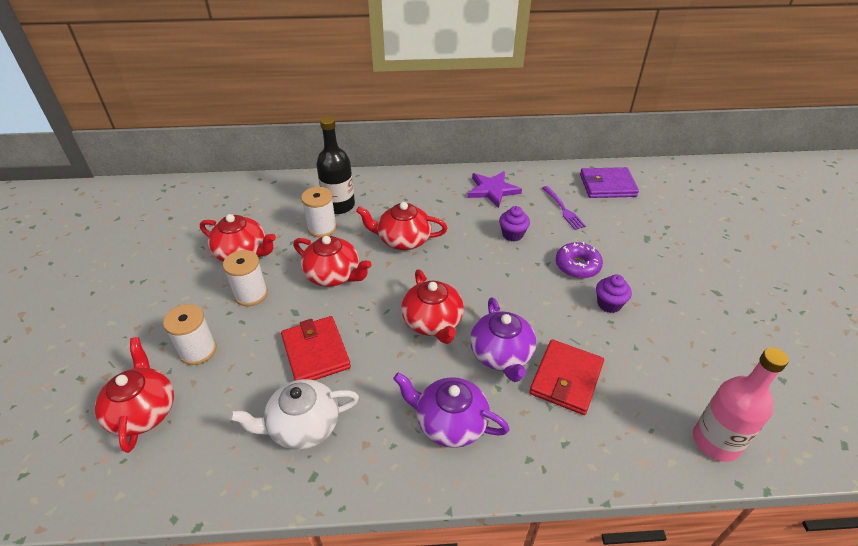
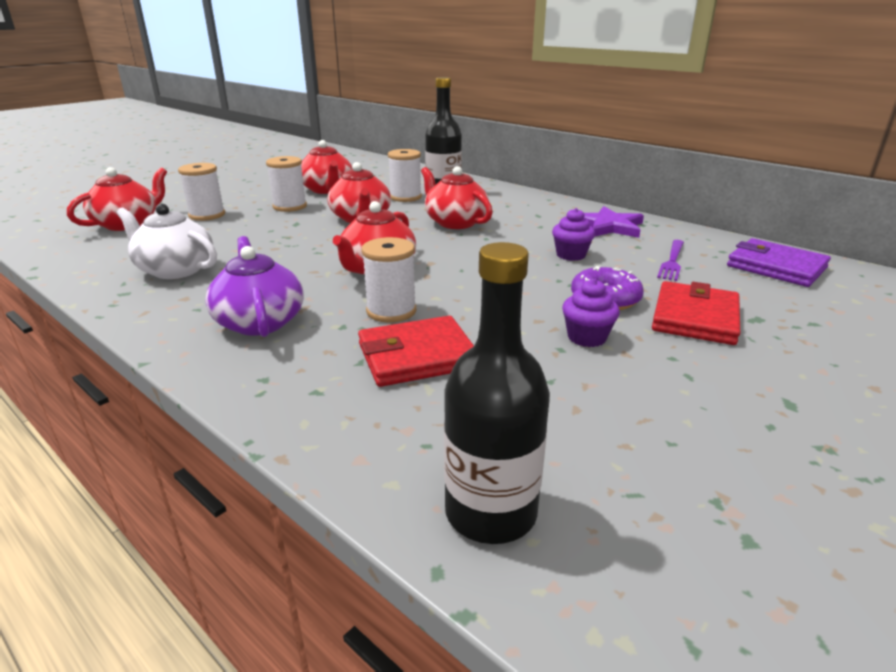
camera: 45 degrees right, 15 degrees down
red wallet [281,316,351,380] -> red wallet moved to [652,281,740,345]
purple teapot [470,297,536,382] -> white spool [361,237,416,323]
pink bottle [693,348,789,462] -> black bottle [444,242,550,544]

